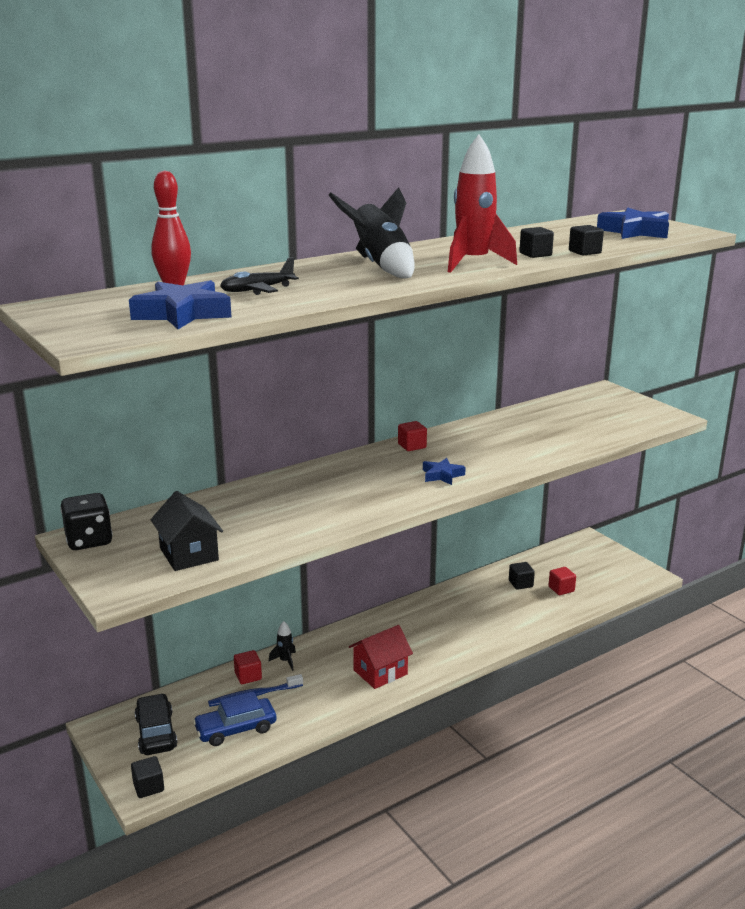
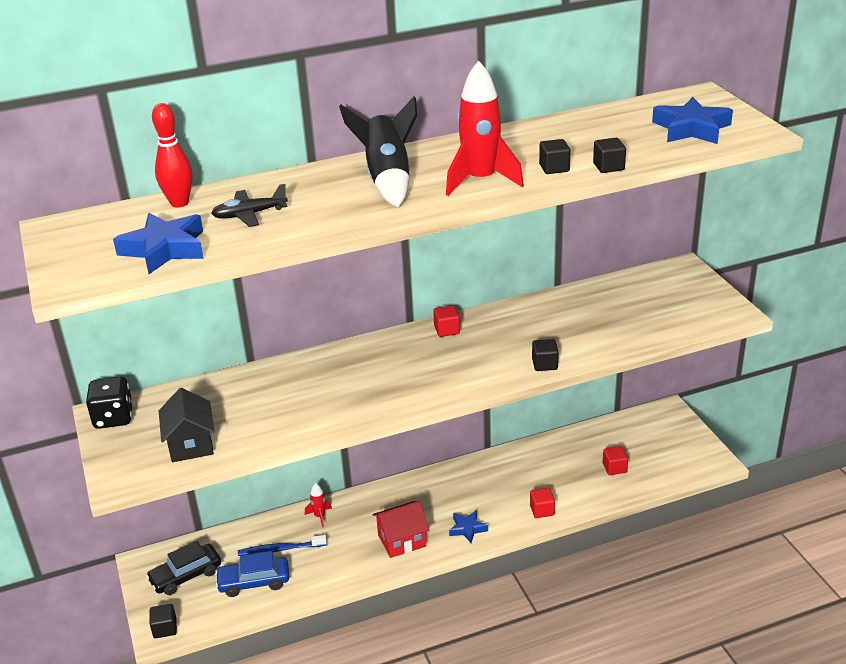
camera: 15 degrees right, 10 degrees up
black car [135,693,177,755] -> black car turned 120 degrees counterclockwise [146,541,221,595]
red cube [234,650,262,684] -> red cube moved to [530,488,555,518]
black rocket [269,621,296,671] -> red rocket [305,483,332,527]
blue star [423,458,466,485] -> blue star moved to [449,510,488,543]
black cube [509,562,535,590] -> black cube moved to [532,339,559,371]

